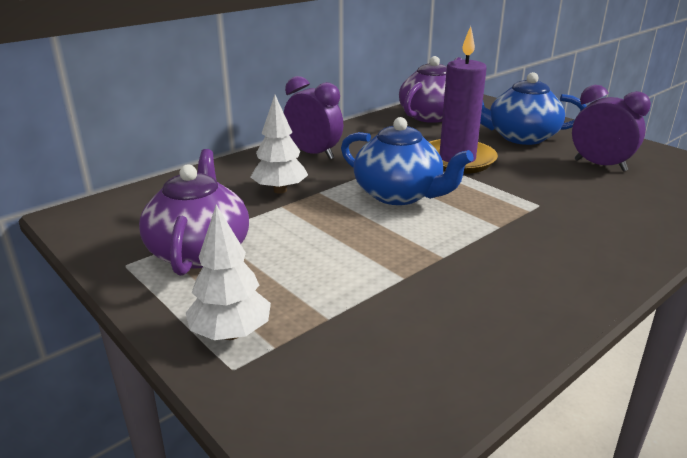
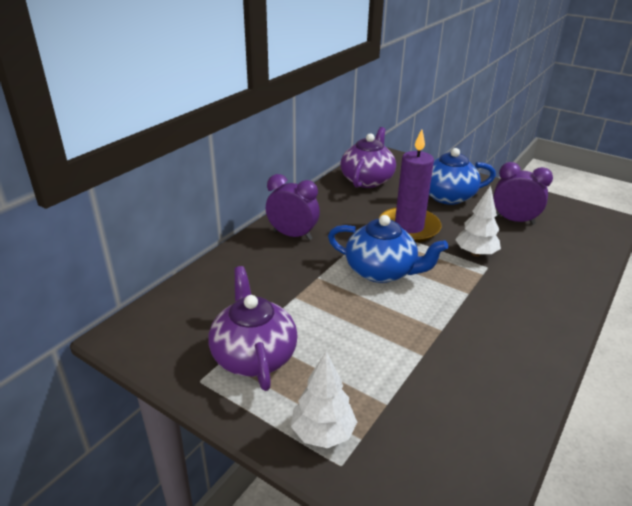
camera: 15 degrees left, 5 degrees up
white tree [251,95,308,194] -> white tree moved to [455,185,501,257]

